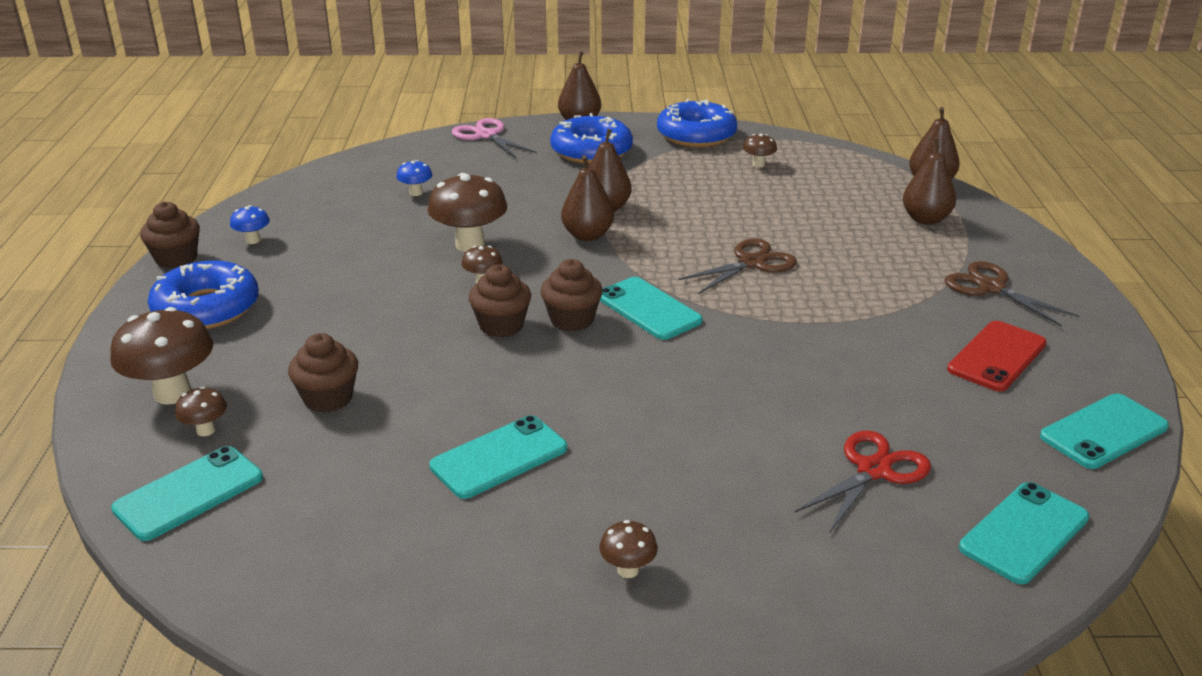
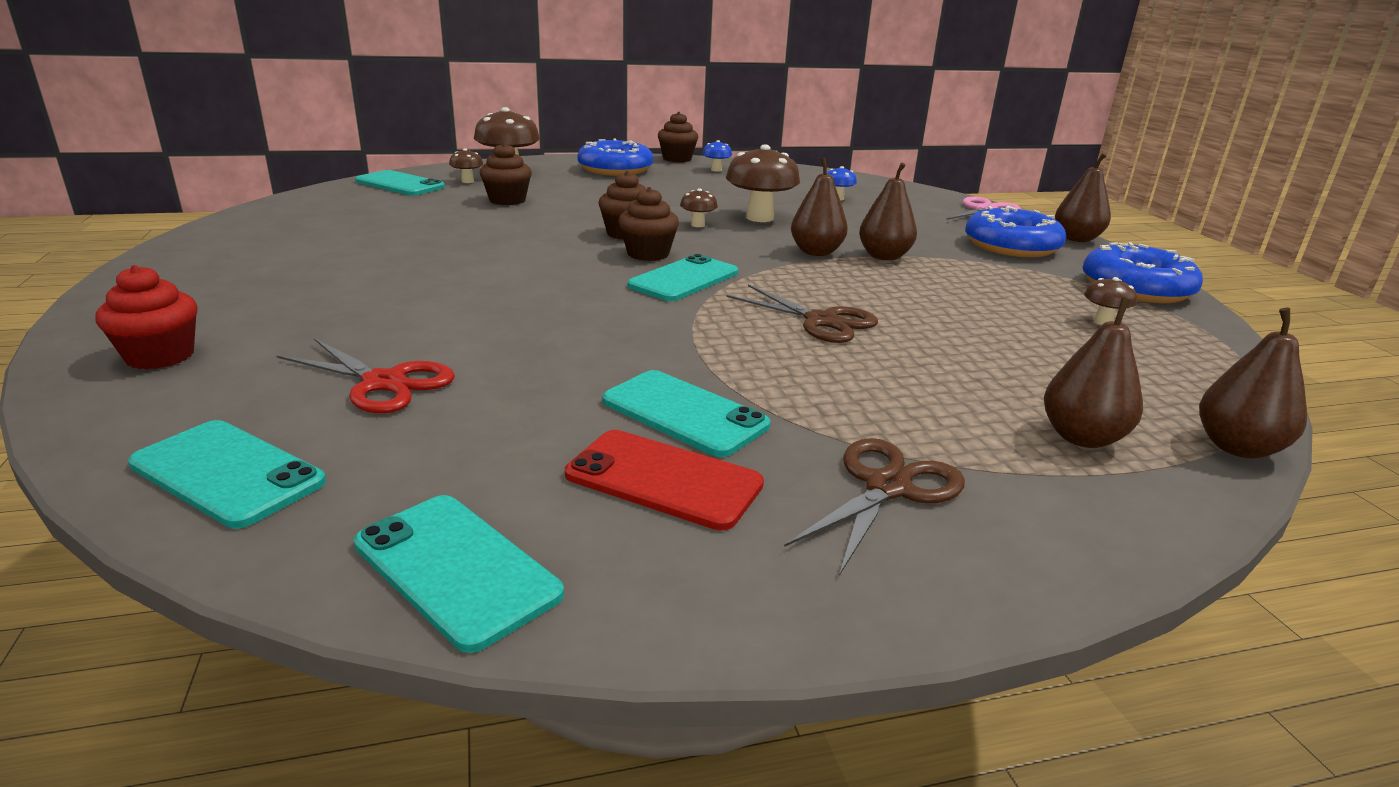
camera: 75 degrees right, 5 degrees down
turquoise phone [429,415,567,499] -> turquoise phone moved to [602,370,770,457]
brown mushroom [599,520,658,578] -> none
none -> red cupcake [95,265,197,369]

